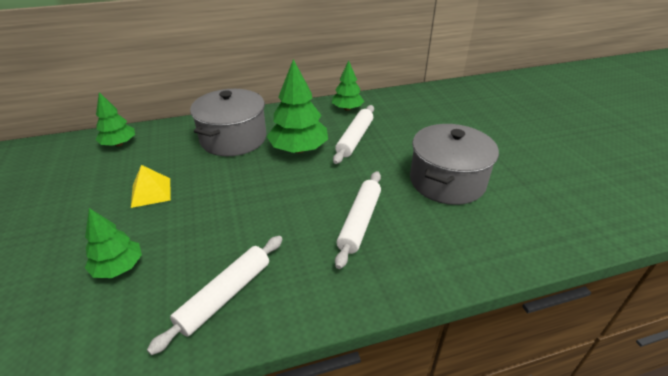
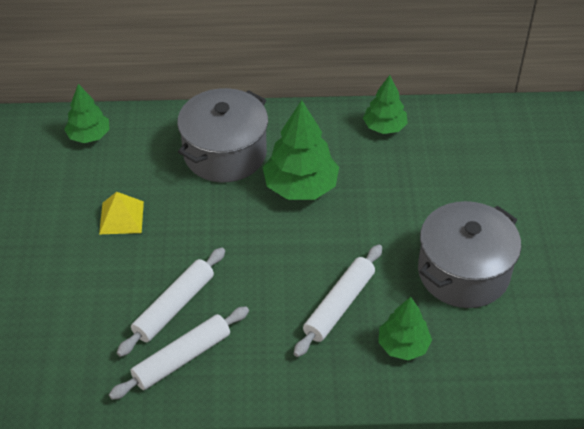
camera: 15 degrees right, 10 degrees up
green tree [85,208,142,278] -> green tree moved to [378,297,432,360]
white rolling pin [333,105,374,164] -> white rolling pin moved to [117,247,225,357]

